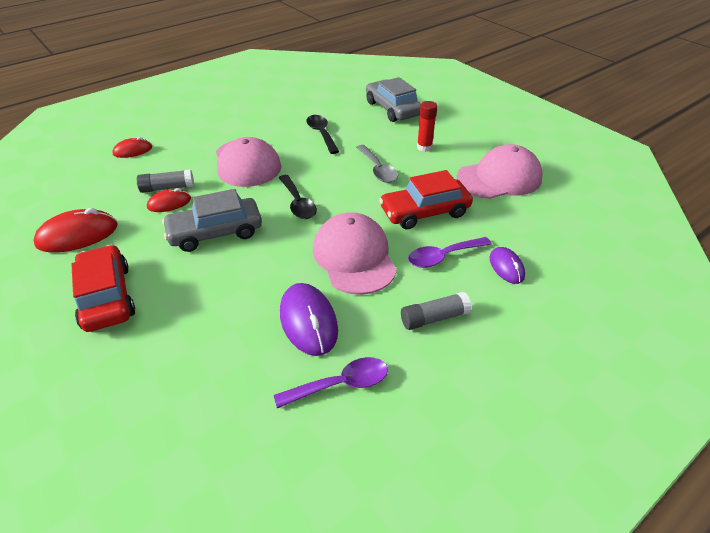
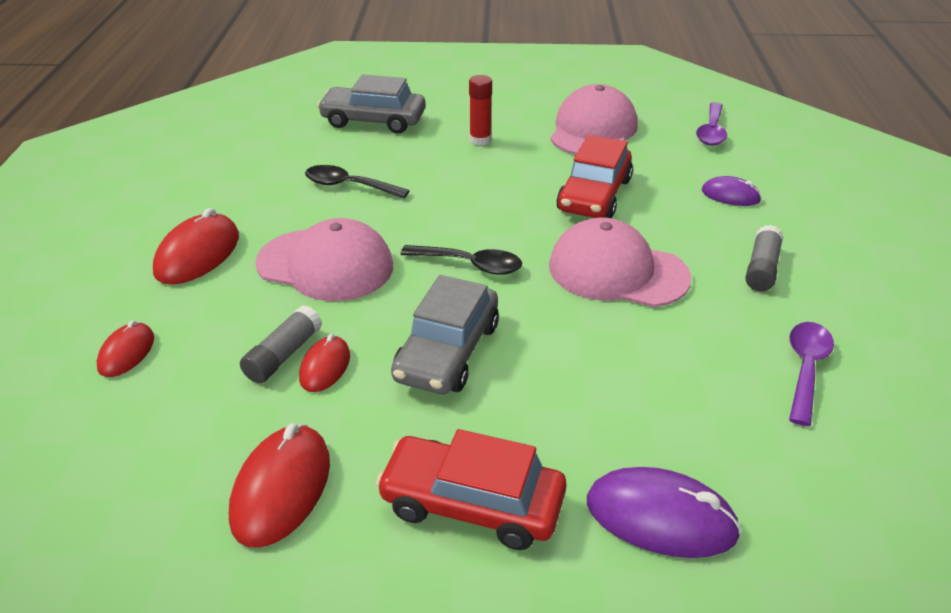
camera: 50 degrees left, 5 degrees down
purple mouse [280,283,338,356] -> purple mouse moved to [587,467,742,558]
grey spoon [356,145,398,183] -> none
purple spoon [408,237,492,268] -> purple spoon moved to [696,102,727,145]
none -> red mouse [153,208,239,285]

